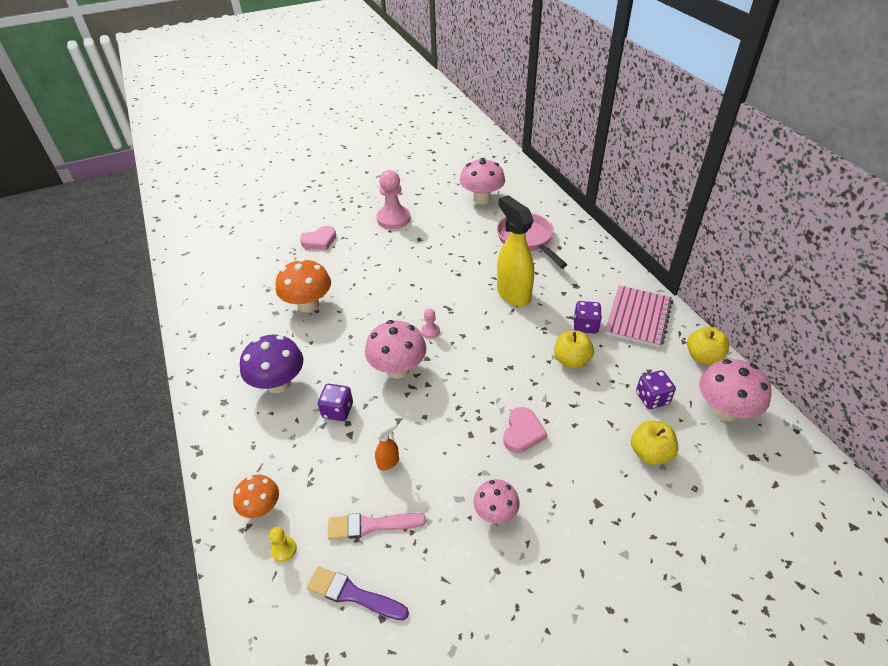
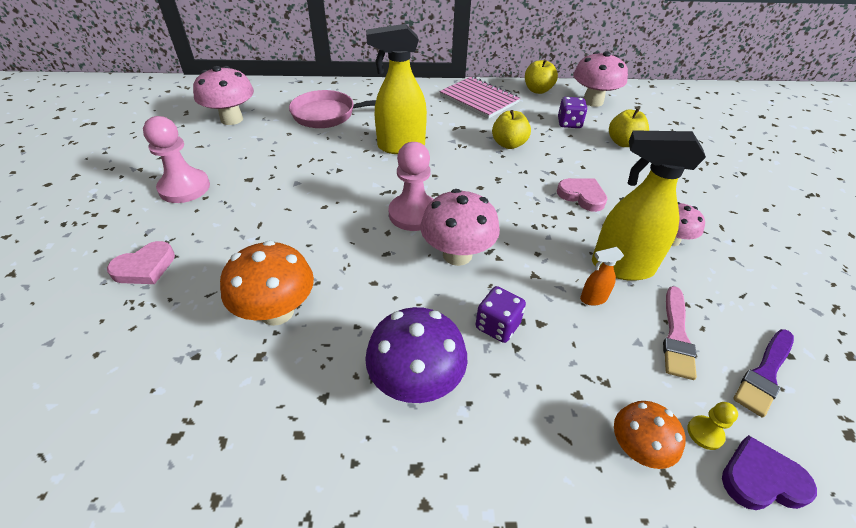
camera: 70 degrees left, 0 degrees up
pink heart [300,226,336,250] -> pink heart turned 60 degrees clockwise [107,241,175,284]
orange spray bottle [374,421,399,470] -> orange spray bottle turned 90 degrees counterclockwise [580,247,624,306]
pink pawn [421,308,440,338] -> pink pawn [388,142,434,231], size x2.20
purple dice [574,301,602,334] -> none
none -> yellow spray bottle [592,130,706,281]
none -> purple heart [722,435,817,510]

